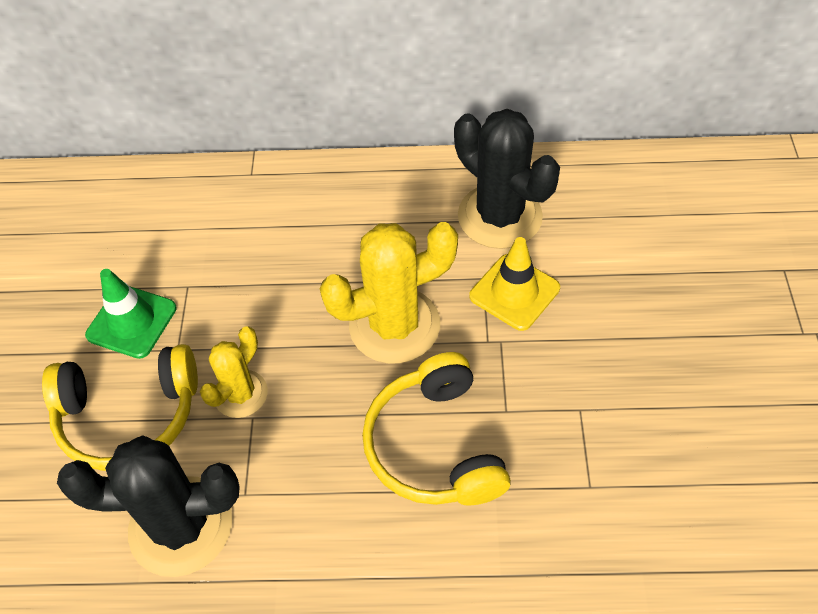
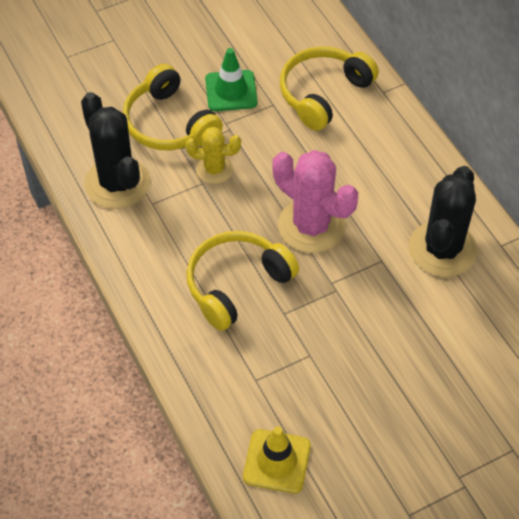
camera: 60 degrees right, 0 degrees up
yellow cactus [320,222,458,364] -> pink cactus [272,150,358,253]
yellow traffic cone [469,237,560,331] -> yellow traffic cone moved to [243,426,311,493]
none -> yellow headphones [280,46,379,131]

